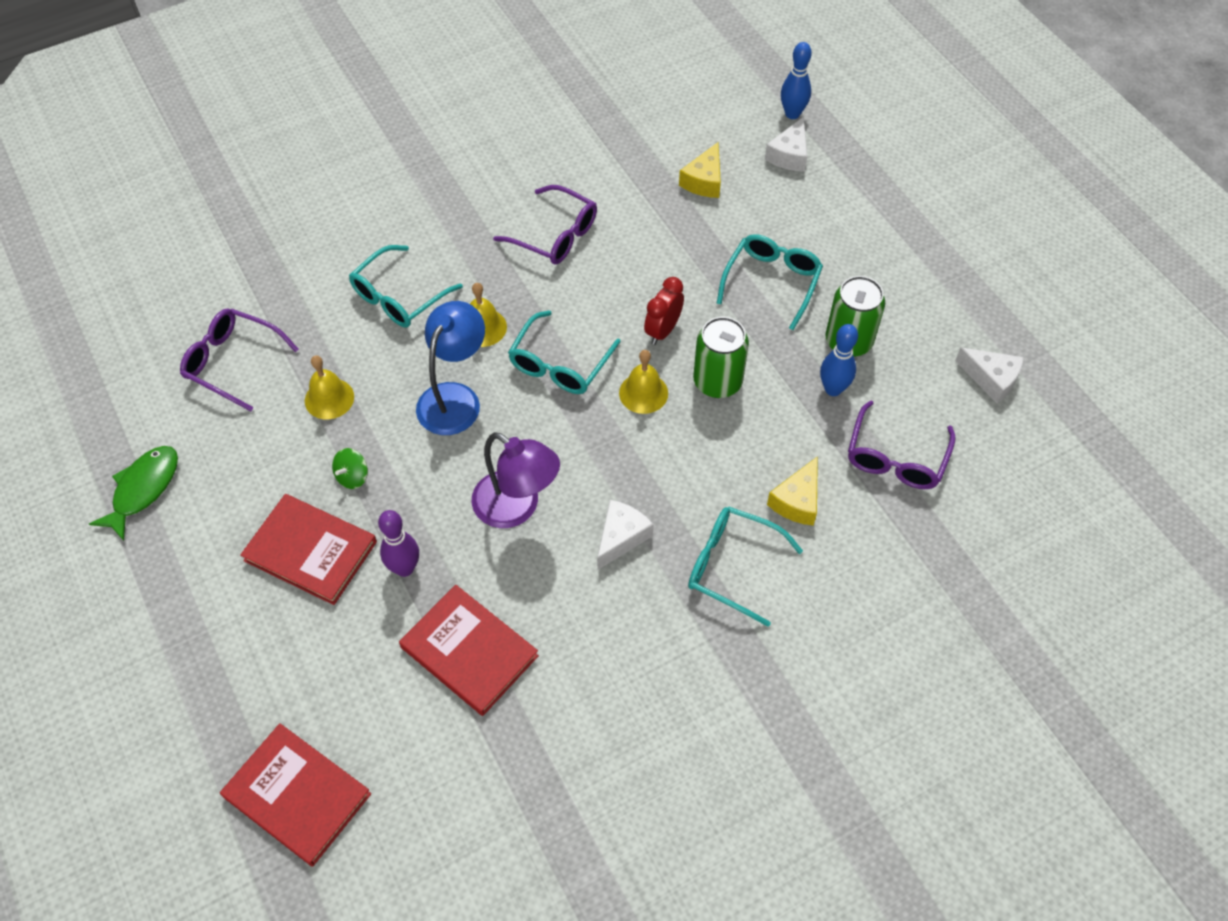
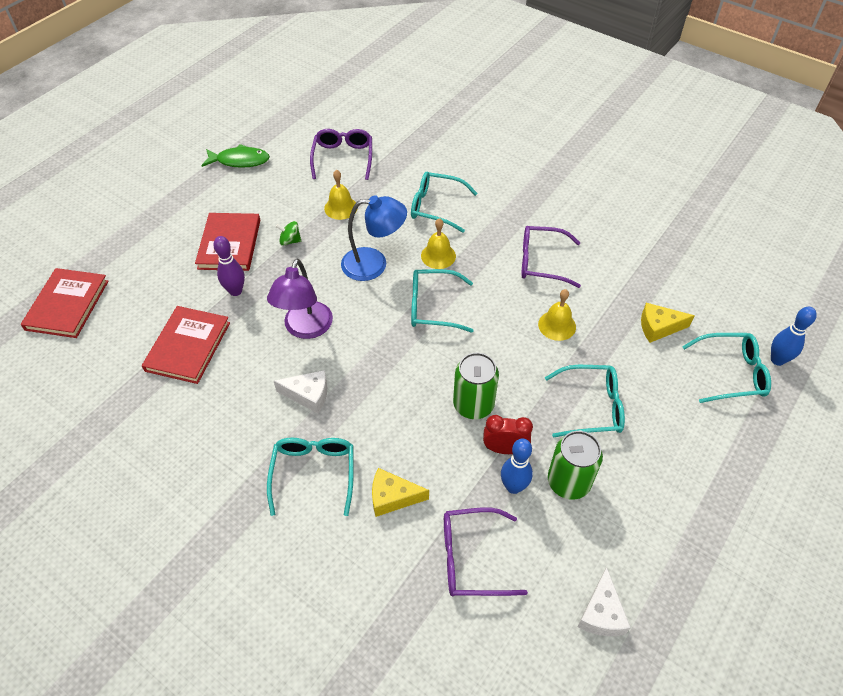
camera: 65 degrees right, 5 degrees down
purple glasses [493,185,597,264] -> purple glasses turned 90 degrees clockwise [521,226,581,288]
yellow bell [619,350,668,414] -> yellow bell moved to [538,289,576,341]
red clock [644,277,684,345] -> red clock moved to [483,415,533,454]
white cheese [765,117,807,172] -> turquoise glasses [682,333,771,403]

